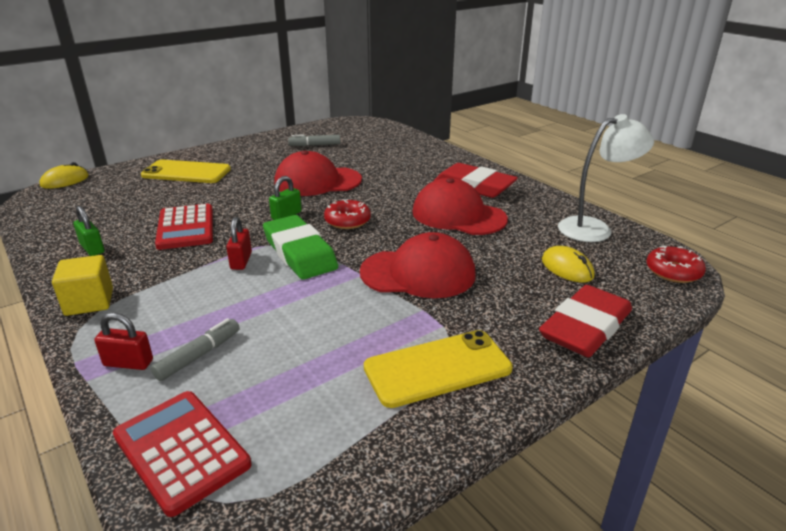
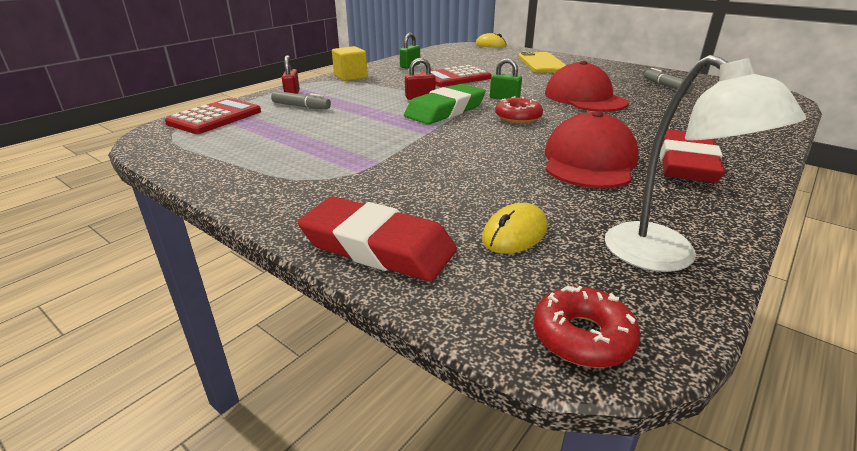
camera: 75 degrees right, 0 degrees up
red cap [360,232,476,298] -> none
yellow phone [364,330,513,408] -> none

